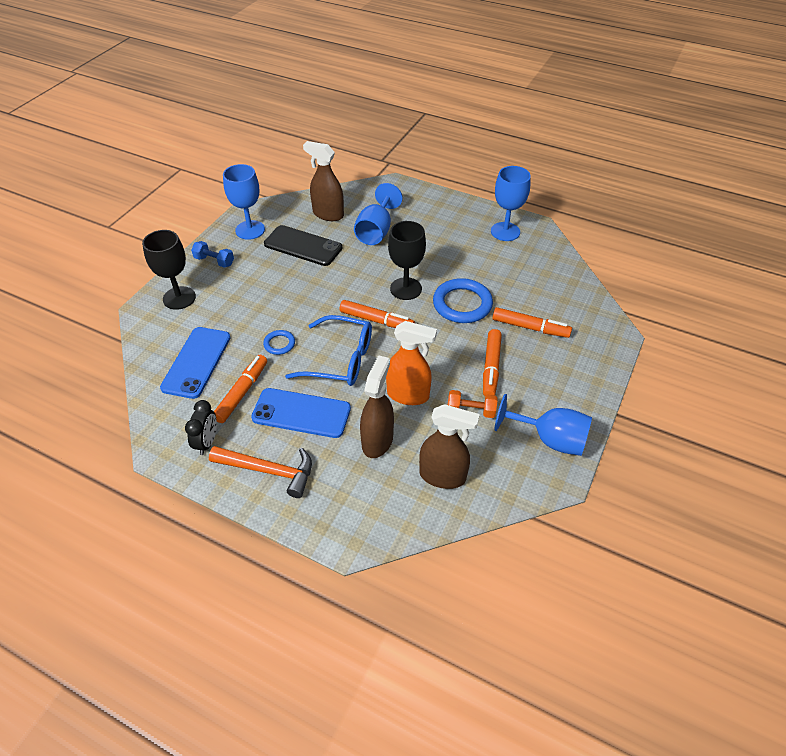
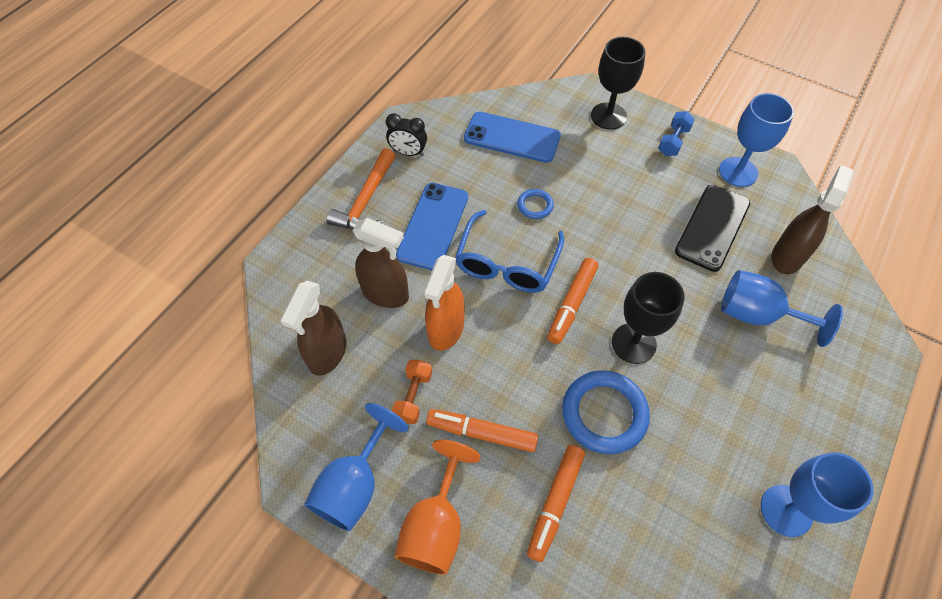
camera: 95 degrees right, 10 degrees up
orange marker [214,355,267,423] -> none
none -> orange goblet [395,439,481,575]

